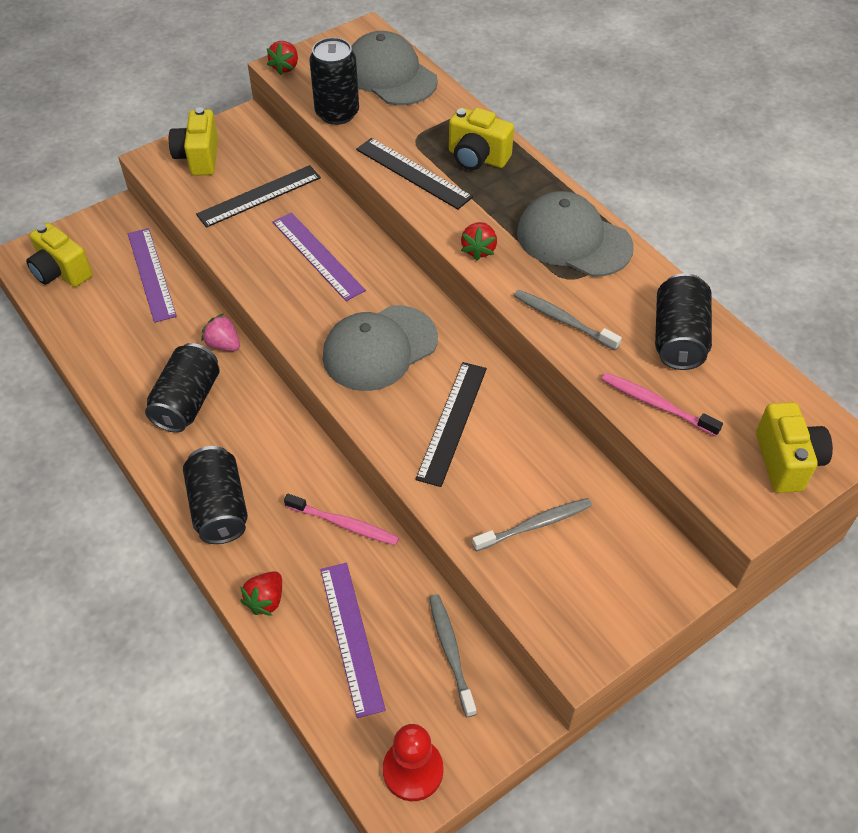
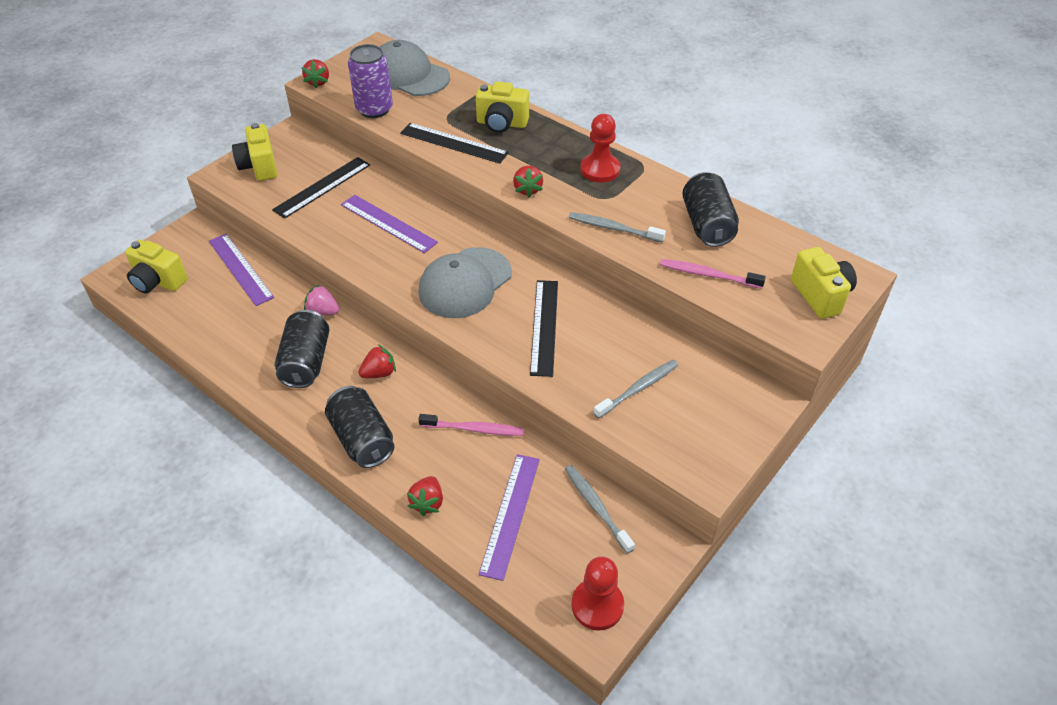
camera: 15 degrees left, 5 degrees down
black can [309,37,359,125] -> purple can [348,44,393,118]
purple ruler [320,563,386,718] -> purple ruler turned 45 degrees clockwise [479,454,540,581]
grey cap [517,191,634,277] -> red pawn [580,114,621,183]
none -> red strawberry [358,345,396,378]

